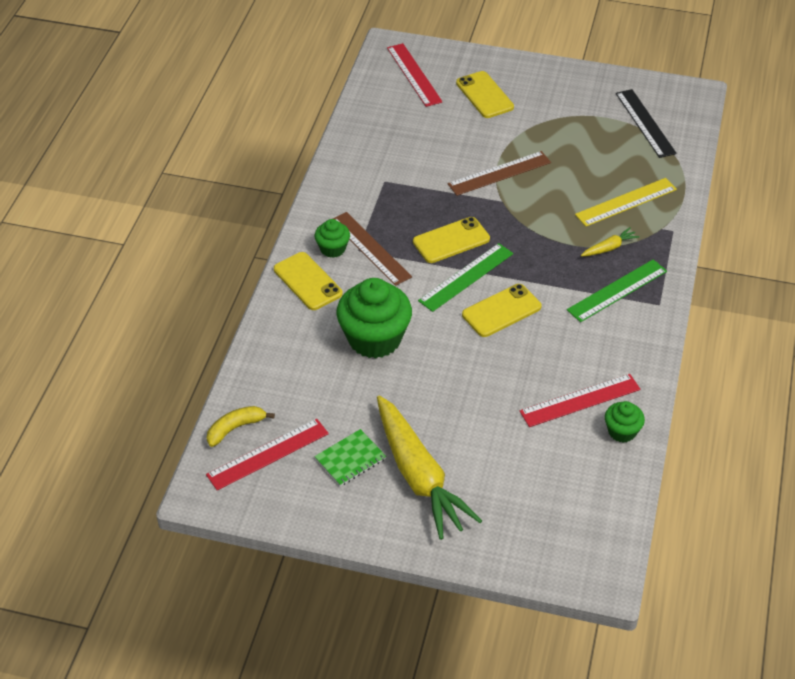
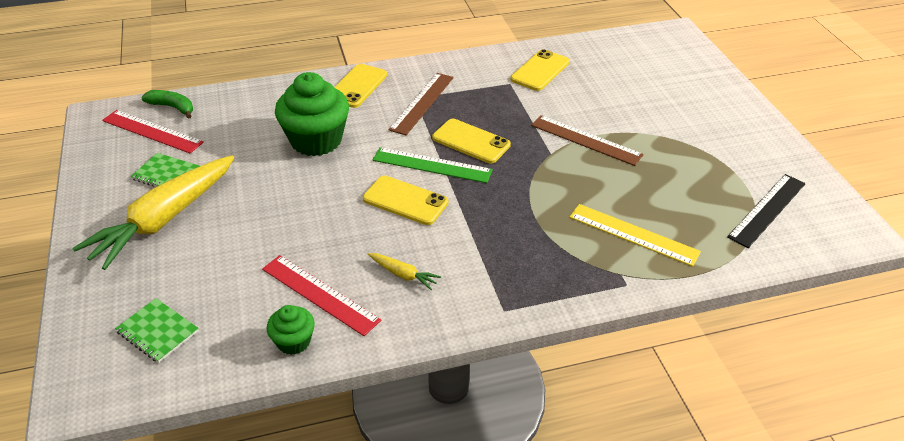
camera: 60 degrees right, 5 degrees down
yellow banana [207,406,275,447] -> green banana [141,90,193,119]
green cupcake [315,219,350,258] -> none
red ruler [387,43,443,107] -> none
yellow phone [456,71,514,118] -> yellow phone moved to [511,49,570,91]
green ruler [567,259,667,322] -> none
yellow carrot [581,227,640,256] -> yellow carrot moved to [368,253,441,290]
none -> green notebook [115,298,199,363]

